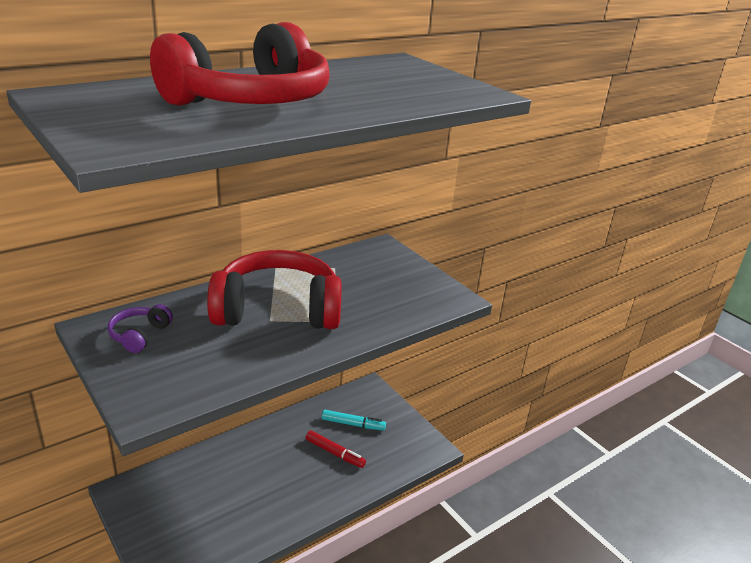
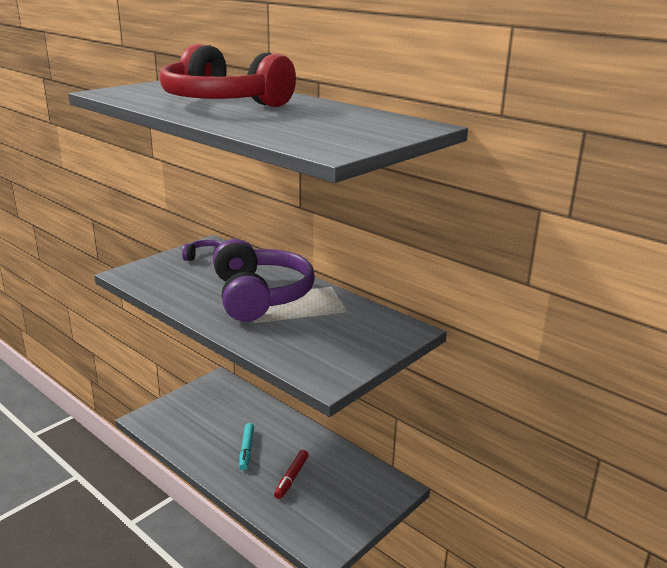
camera: 80 degrees right, 5 degrees down
red headphones [207,250,342,329] -> purple headphones [213,239,315,322]
turquoise marker [322,410,386,431] -> turquoise marker moved to [239,423,254,470]

